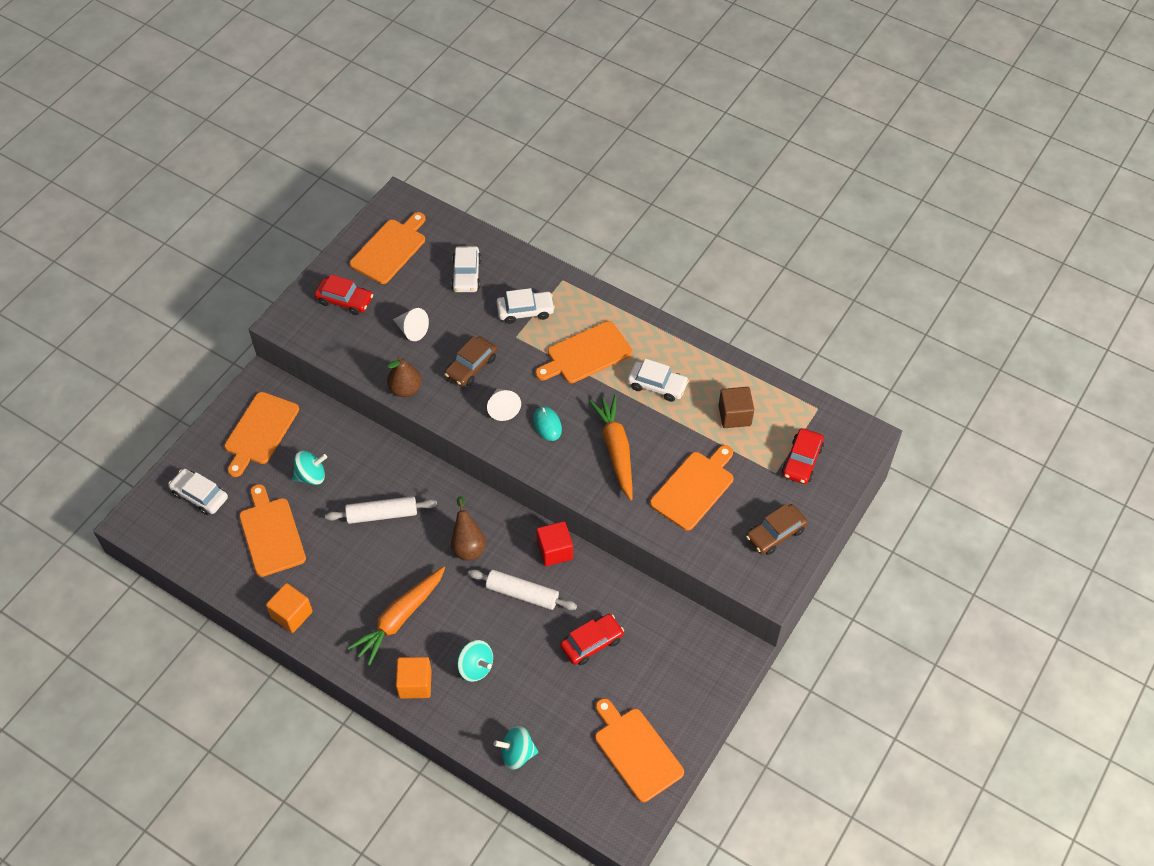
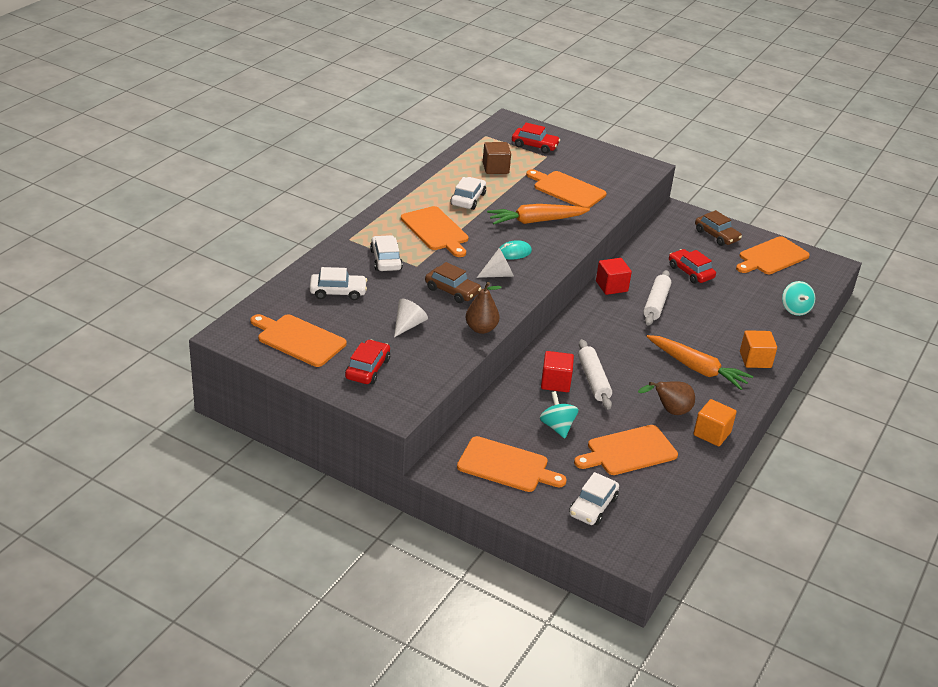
camera: 95 degrees left, 20 degrees down
brown pear [451,496,486,561] -> brown pear moved to [638,381,695,415]
turquoise spinning top [457,640,493,682] -> none
brown car [746,504,808,555] -> brown car moved to [695,210,742,246]
none -> red cube [541,351,574,392]

